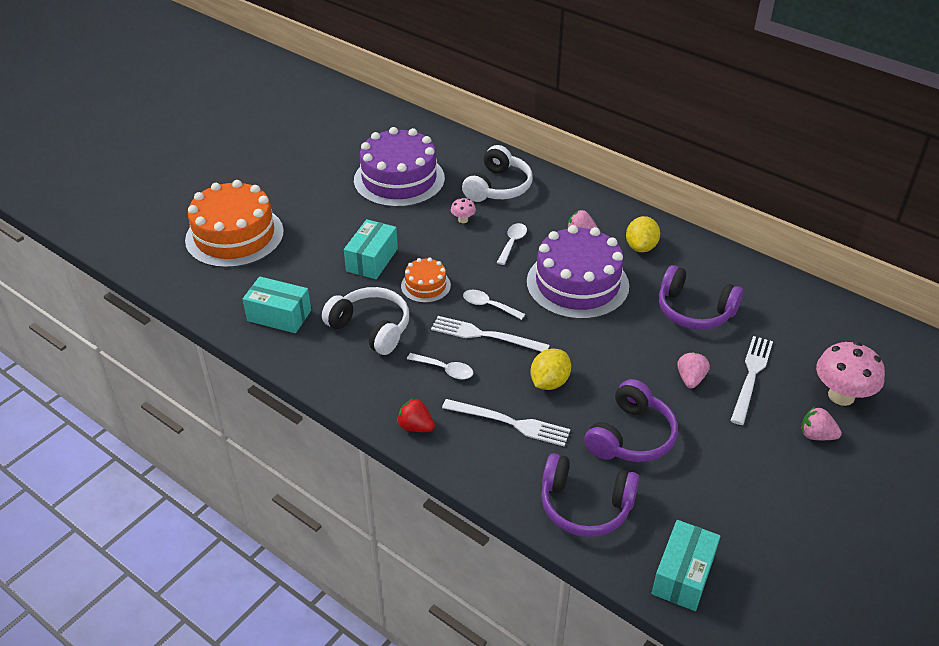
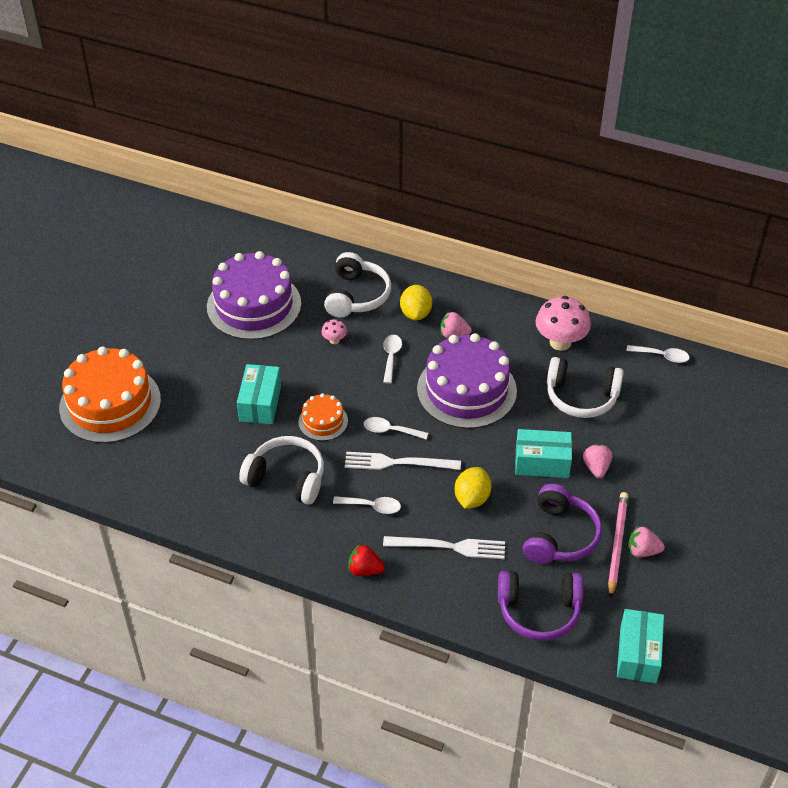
camera: 15 degrees left, 5 degrees up
turquoise box [243,276,311,333] -> turquoise box moved to [515,429,572,478]
yellow lemon [626,216,660,252] -> yellow lemon moved to [400,285,432,320]
purple headphones [659,265,743,330] -> white headphones [547,357,624,418]
white fork [730,336,773,425] -> none
pink strawberry [801,406,842,440] -> pink strawberry moved to [628,526,665,557]
pink mushroom [816,342,885,406] -> pink mushroom moved to [536,296,591,351]
none -> pink pencil [608,492,628,598]
none -> white spoon [626,345,689,363]

